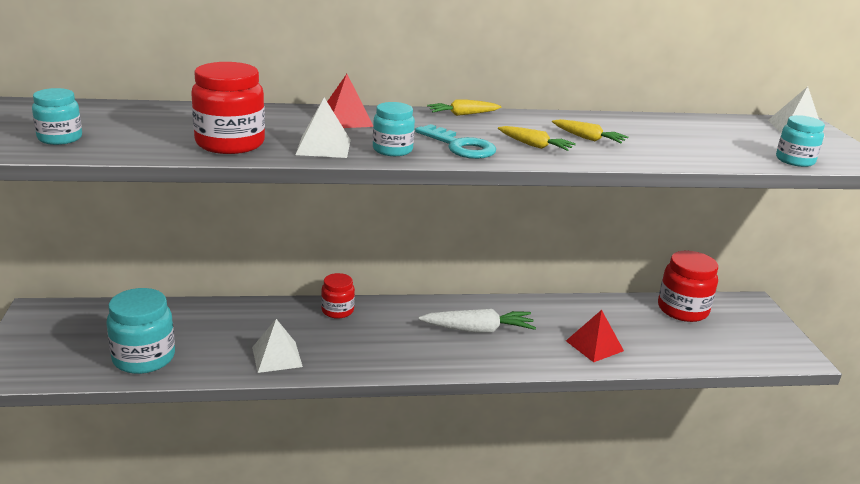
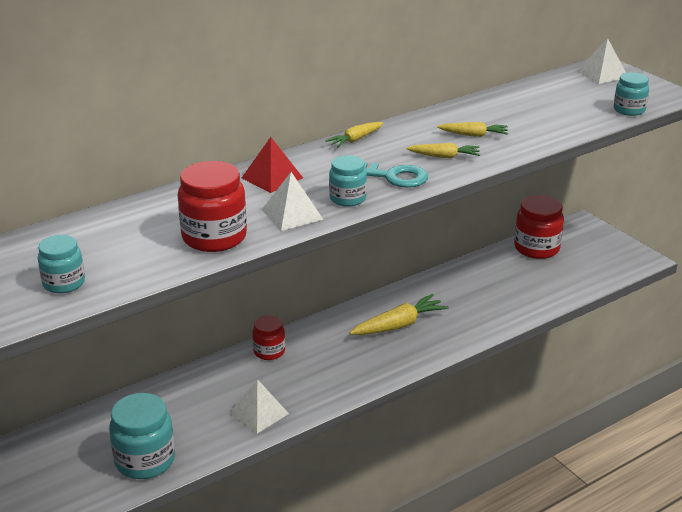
camera: 25 degrees left, 5 degrees up
white carrot [418,309,536,333] -> yellow carrot [349,294,448,335]
red pyramid [566,310,624,362] -> none

